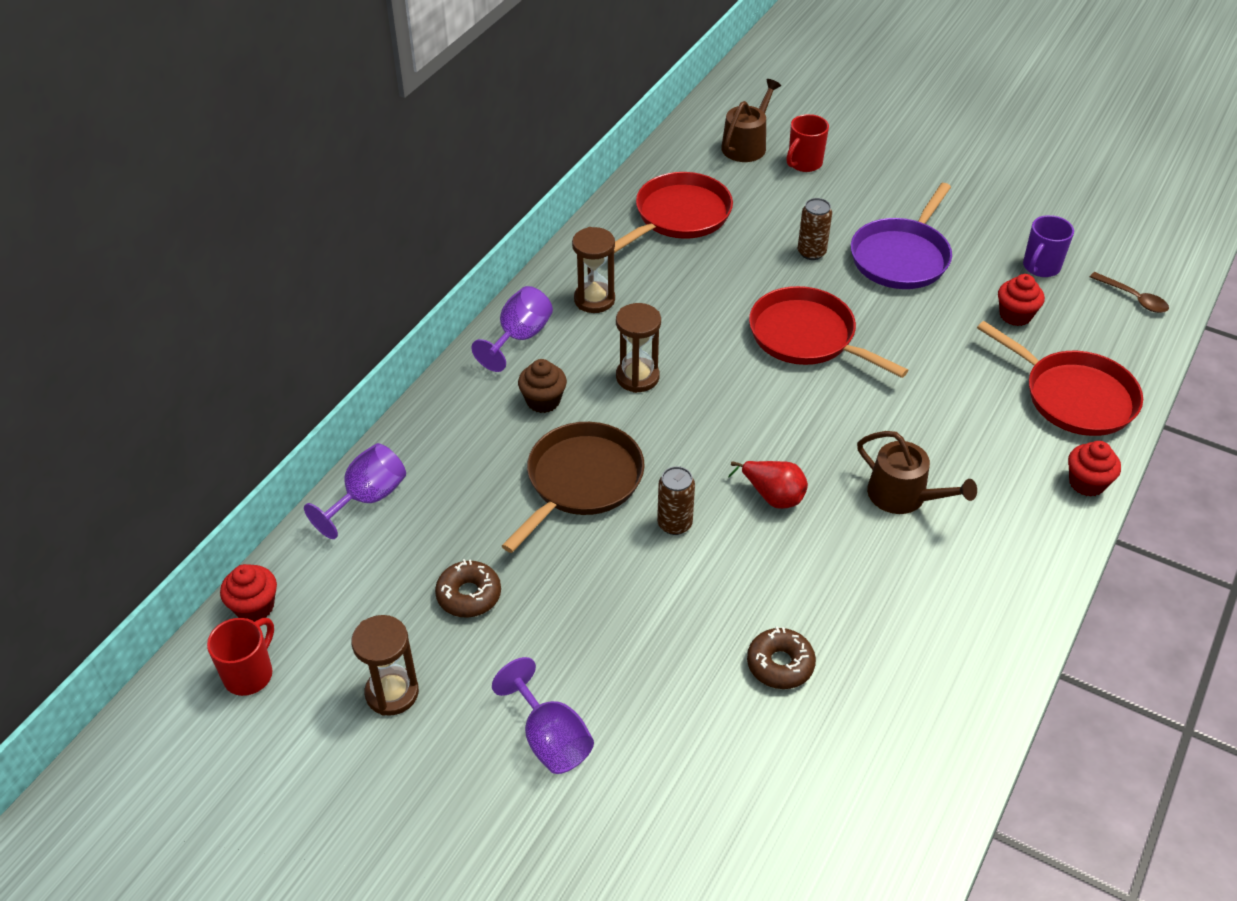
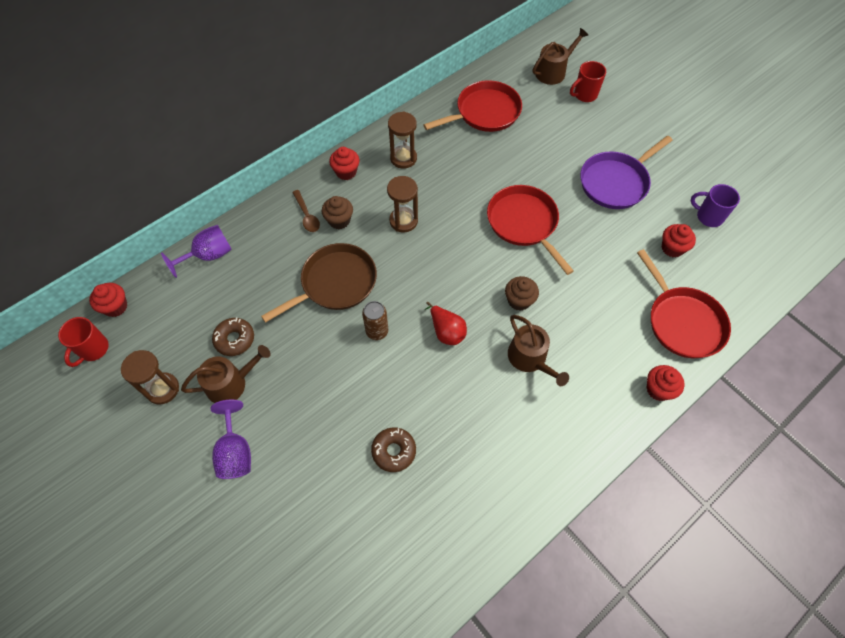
camera: 20 degrees right, 15 degrees up
red mug [207,618,274,696] -> red mug turned 150 degrees clockwise [58,317,109,367]
purple goblet [471,286,553,372] -> red cupcake [329,147,360,180]
brown can [798,198,832,260] -> none
purple mug [1023,215,1074,277] -> purple mug turned 60 degrees clockwise [691,184,740,227]
brown spoon [1090,272,1169,313] -> brown spoon moved to [292,190,320,232]
none -> brown watering can [181,345,271,403]
none -> brown cupcake [505,276,539,311]

